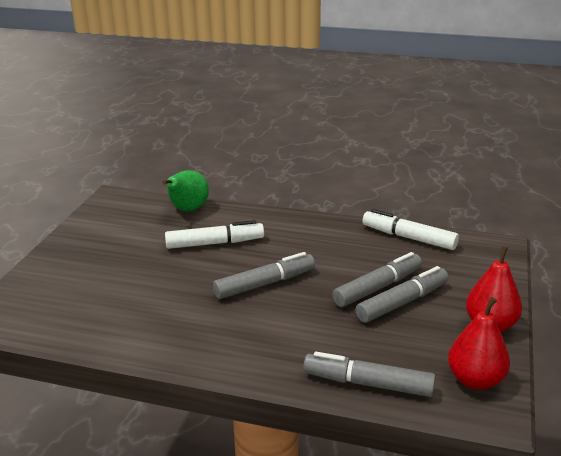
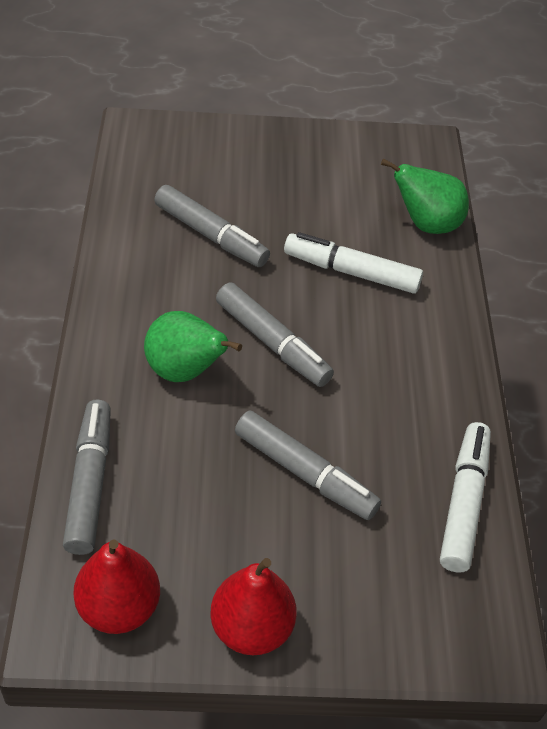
camera: 70 degrees right, 20 degrees up
white marker [165,220,264,249] -> white marker turned 135 degrees clockwise [284,232,423,294]
grey marker [356,266,449,323] -> grey marker moved to [154,185,270,267]
none -> green pear [144,311,242,382]

